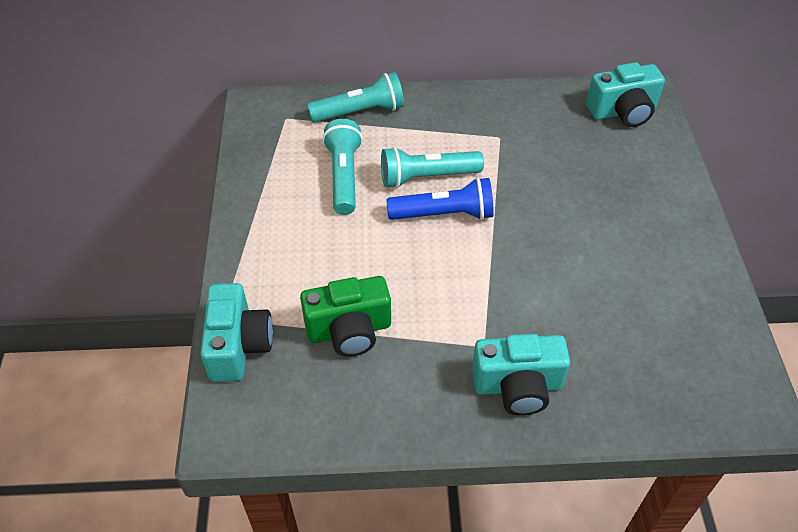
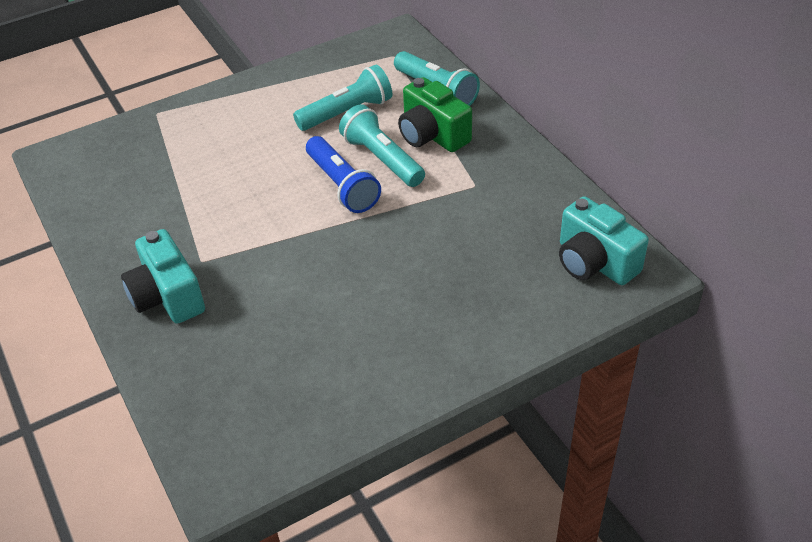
camera: 65 degrees right, 5 degrees down
turquoise camera [200,283,273,382] -> none
green camera [300,276,391,357] -> green camera moved to [398,77,472,152]

